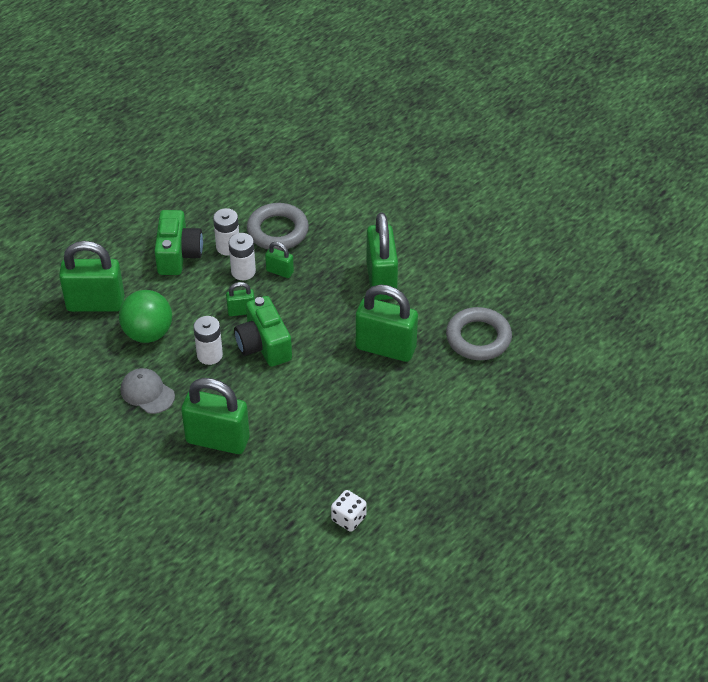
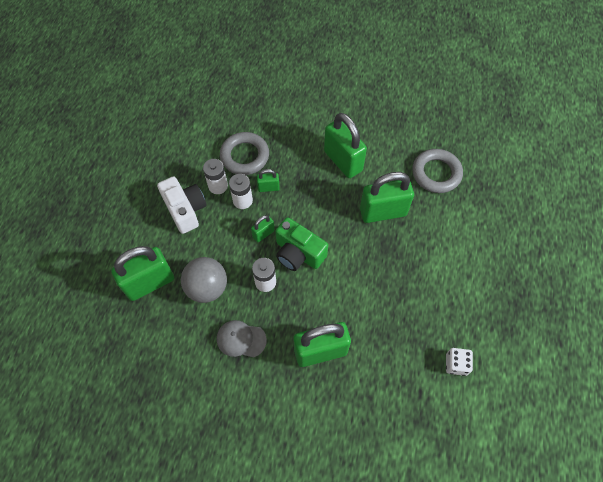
camera: 30 degrees left, 15 degrees up
green ball [119,290,172,343] -> grey ball [181,257,227,303]
green camera [154,210,203,275] -> white camera [157,176,207,234]

